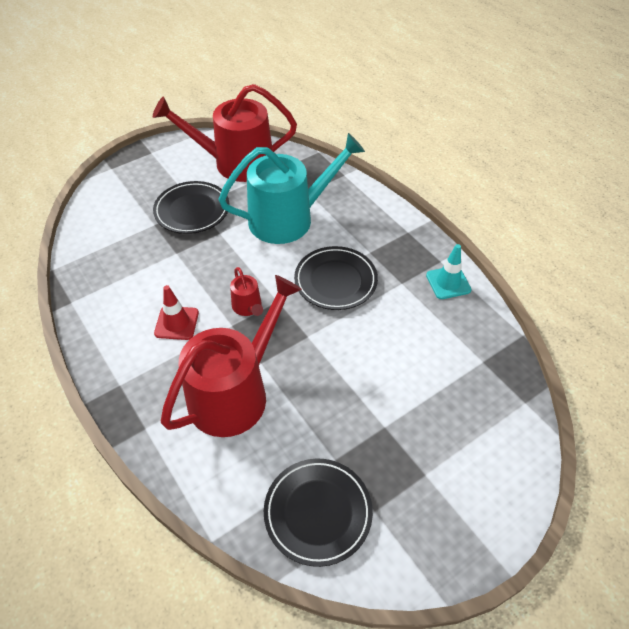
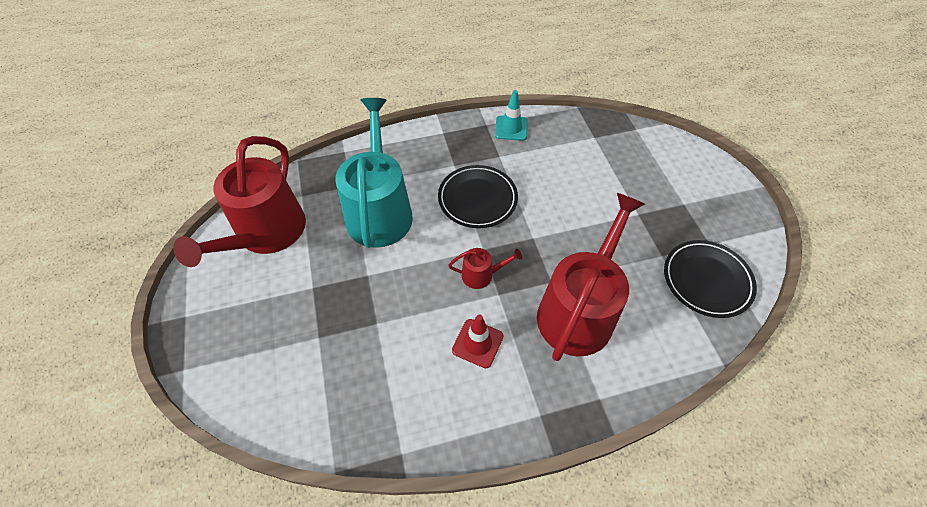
camera: 70 degrees left, 5 degrees up
black plate [153,181,230,234] -> none
red watering can [161,275,302,437] -> red watering can turned 60 degrees clockwise [537,193,645,361]

